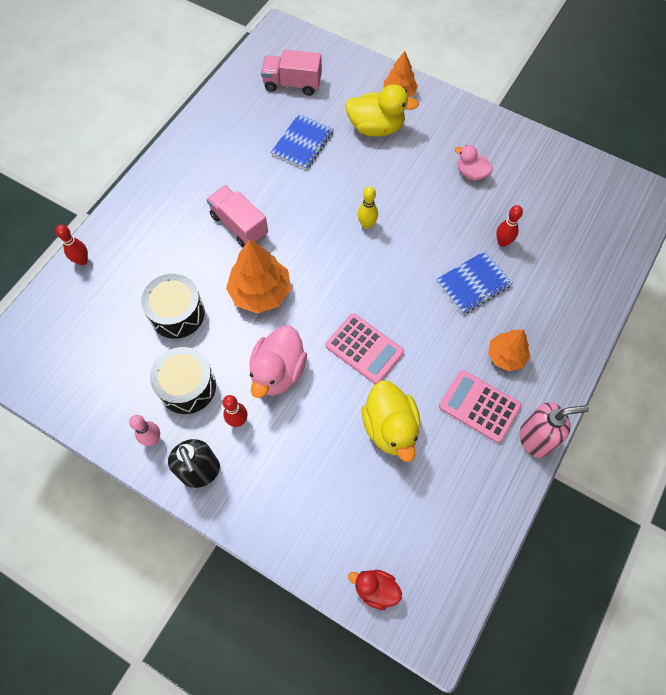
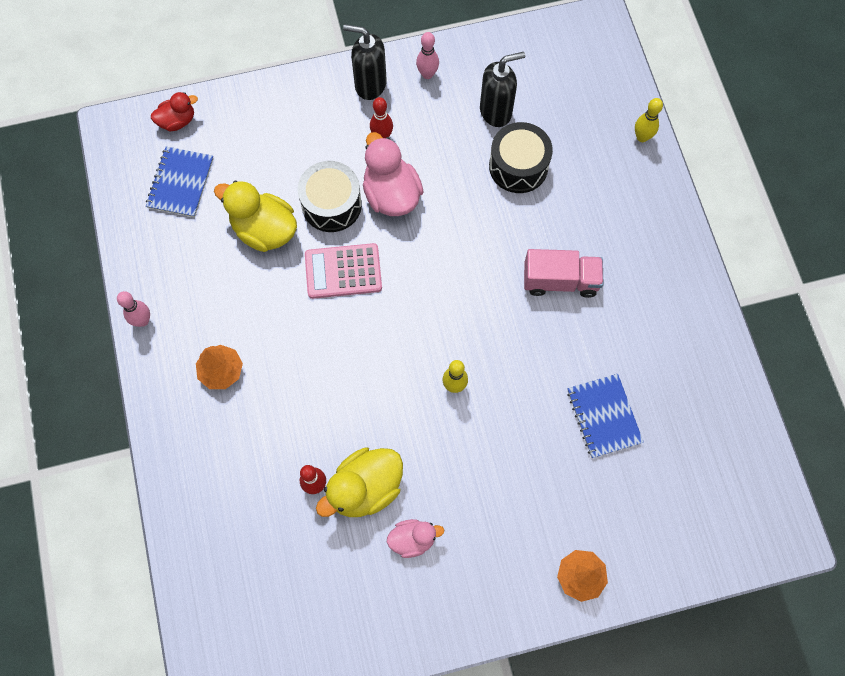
camera: 135 degrees right, 5 degrees up
red bowling pin [56,225,88,265] -> yellow bowling pin [635,98,663,142]
black drum [150,347,216,414] -> black drum moved to [298,161,362,232]
orange tree [226,239,291,313] -> none
pink truck [261,50,322,96] -> none
yellow duck [345,84,419,136] -> yellow duck moved to [316,447,403,517]
blue notebook [436,251,512,314] -> blue notebook moved to [146,146,214,217]
pink calculator [439,370,522,443] -> none
pink soap dispenser [520,402,589,458] -> pink bowling pin [117,291,150,327]
none -> black soap dispenser [480,52,525,127]

